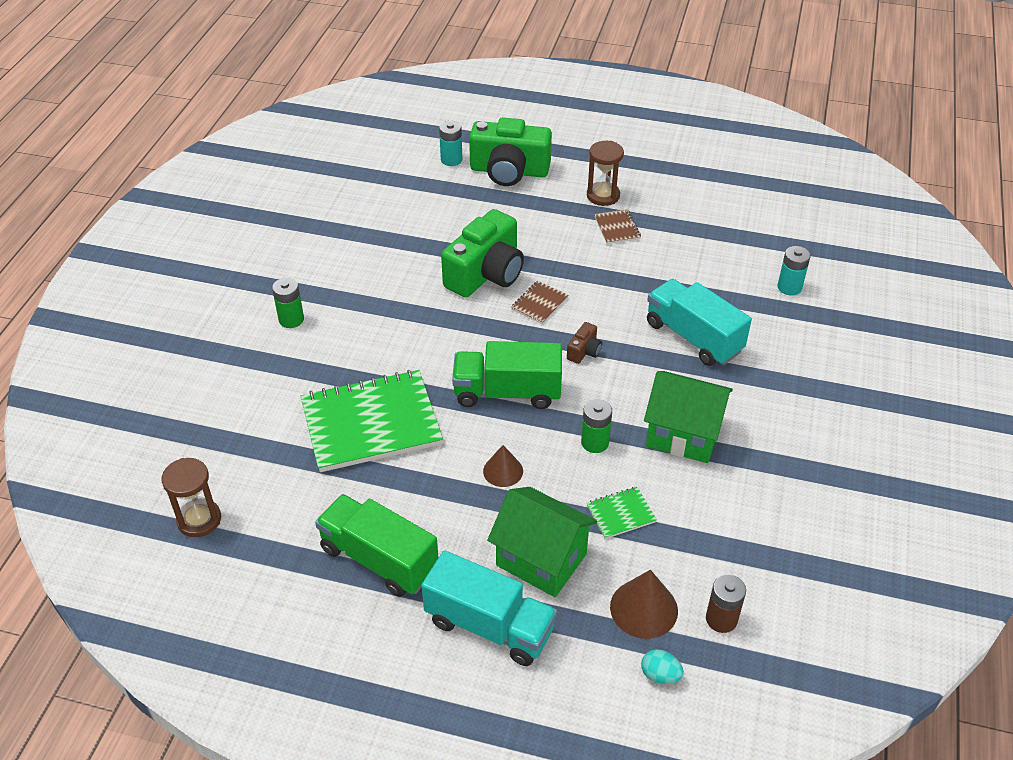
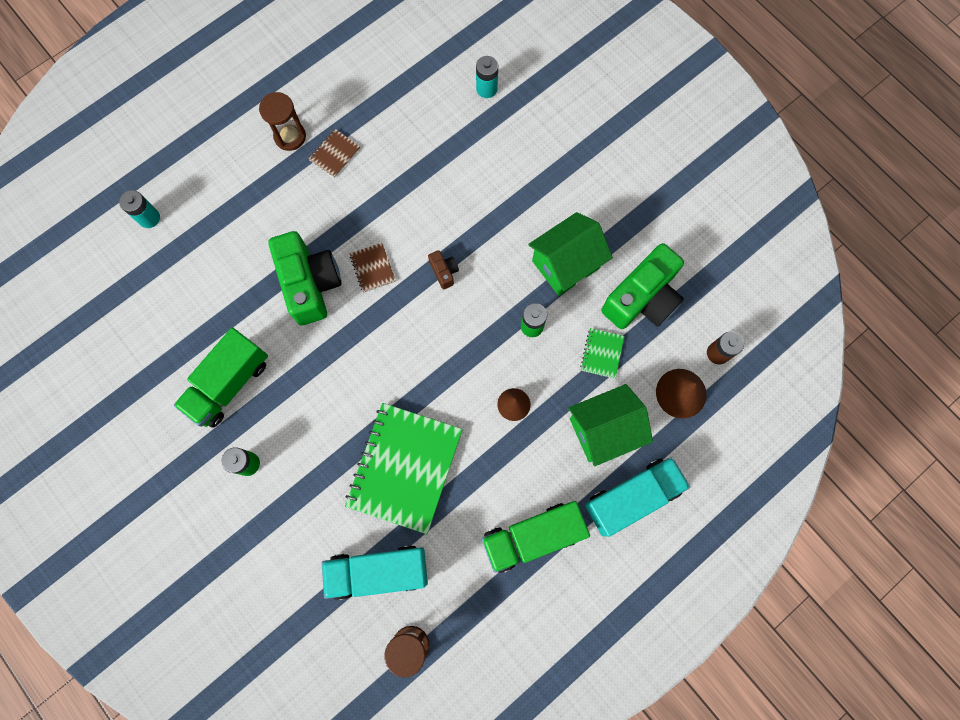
camera: 55 degrees left, 30 degrees up
green truck [452,341,562,409] -> green truck moved to [174,327,268,428]
green camera [469,117,552,186] -> green camera moved to [601,243,684,329]
brown notebook [594,209,641,244] -> brown notebook turned 75 degrees counterclockwise [309,129,360,178]
turquoise egg [641,649,684,684] -> none
turquoise truck [647,279,752,366] -> turquoise truck moved to [322,545,428,600]

